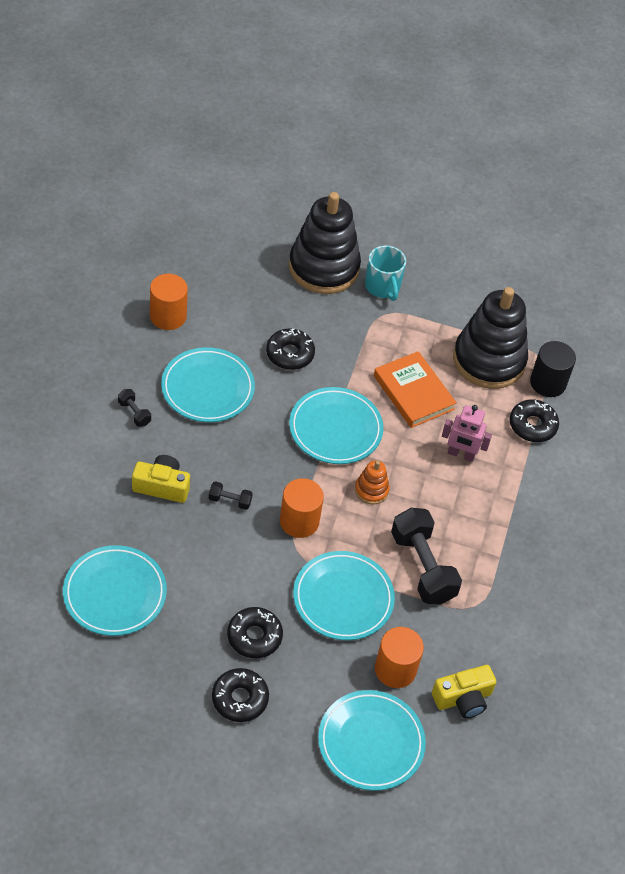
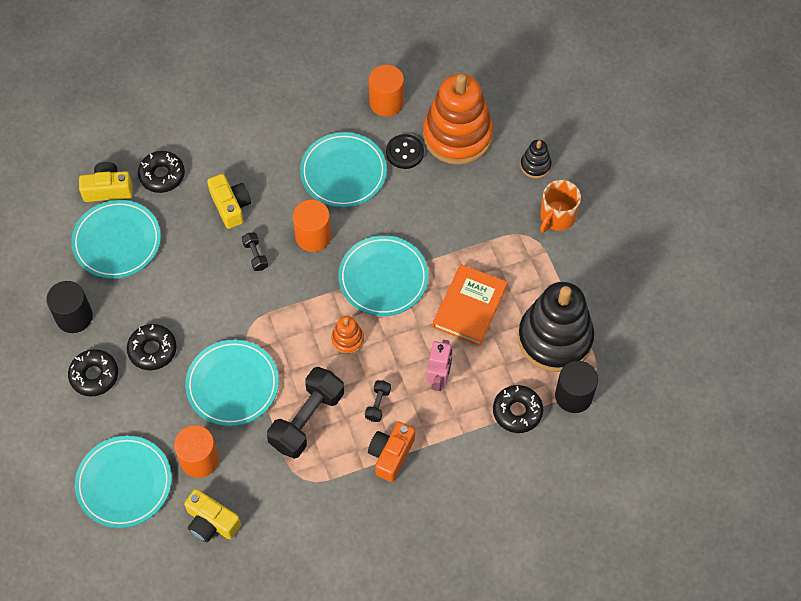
camera: 60 degrees right, 10 degrees up
black dumbbell [118,389,151,427] -> black dumbbell moved to [365,380,391,422]
black donut [266,328,315,370] -> black donut moved to [138,151,185,193]
orange cylinder [280,478,324,538] -> orange cylinder moved to [293,200,331,252]
black stacking toy [289,192,361,294] -> black stacking toy [520,140,552,178], size x0.43
turquoise mug [365,245,406,301] -> orange mug [540,180,581,233]
pink robot [442,405,492,462] -> pink robot turned 150 degrees counterclockwise [427,340,453,391]
none -> black cylinder [46,281,93,333]
none -> yellow camera [79,162,133,202]
none -> orange camera [368,422,415,482]
none -> black button [386,134,424,169]
none -> orange stacking toy [423,74,493,165]

